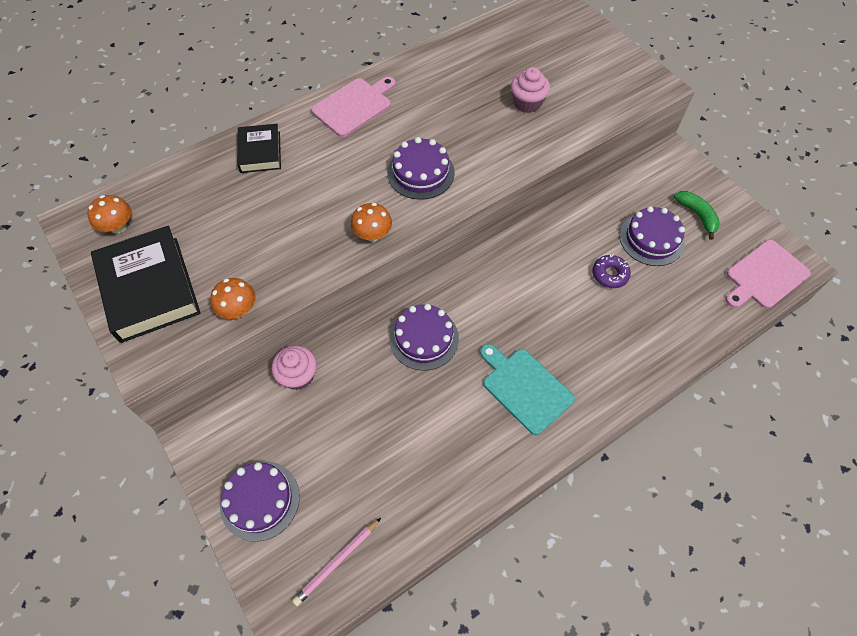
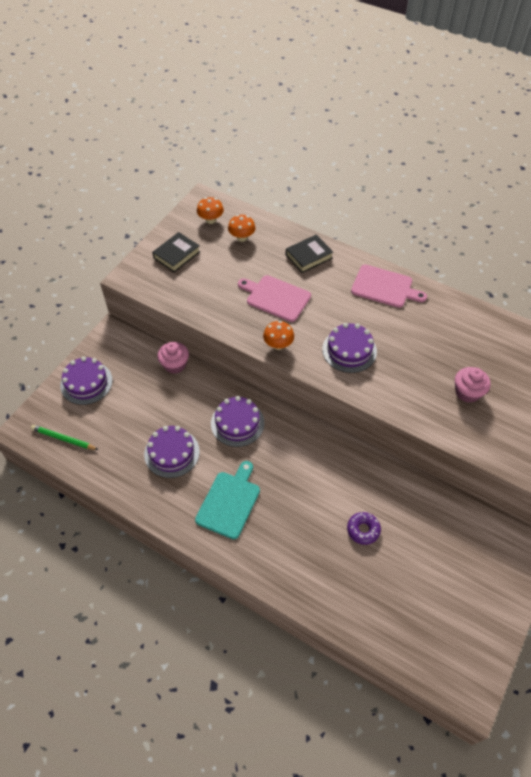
camera: 65 degrees right, 5 degrees down
black book [91,226,201,343] -> black book [152,232,200,272], size x0.57
orange mushroom [210,278,255,319] -> orange mushroom moved to [228,215,256,242]
pink pencil [292,518,381,606] -> green pencil [31,425,99,450]
purple cake [620,206,685,266] -> purple cake moved to [144,426,200,478]
green banana [674,191,720,240] -> none
pink cutting board [725,240,811,309] -> pink cutting board moved to [238,275,311,322]

